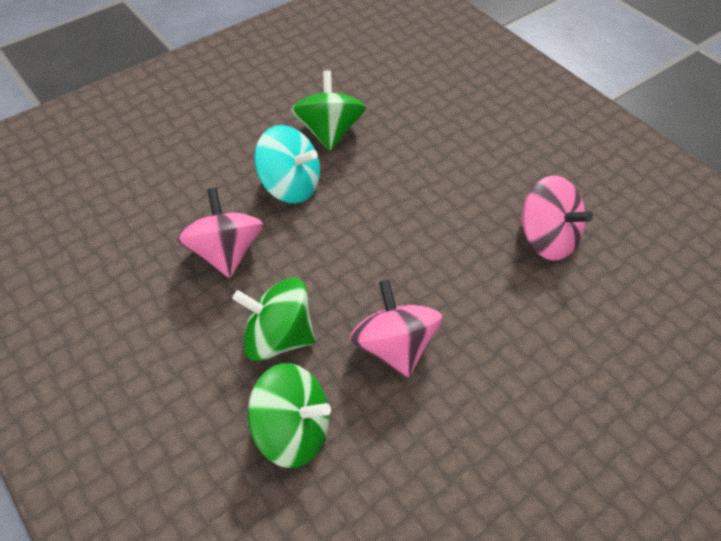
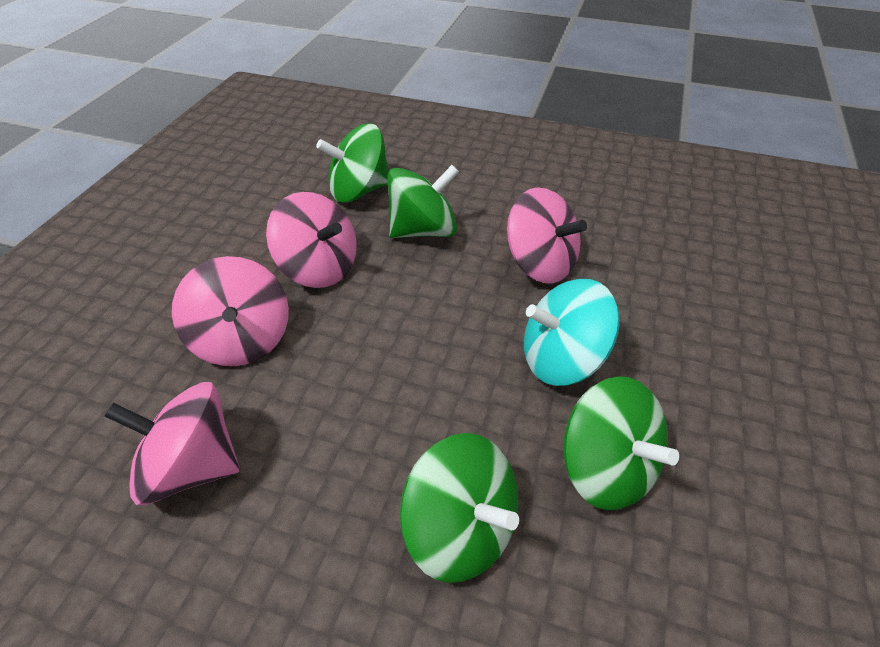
camera: 145 degrees right, 5 degrees down
none -> pink spinning top [172,256,289,366]
none -> green spinning top [400,433,519,583]

